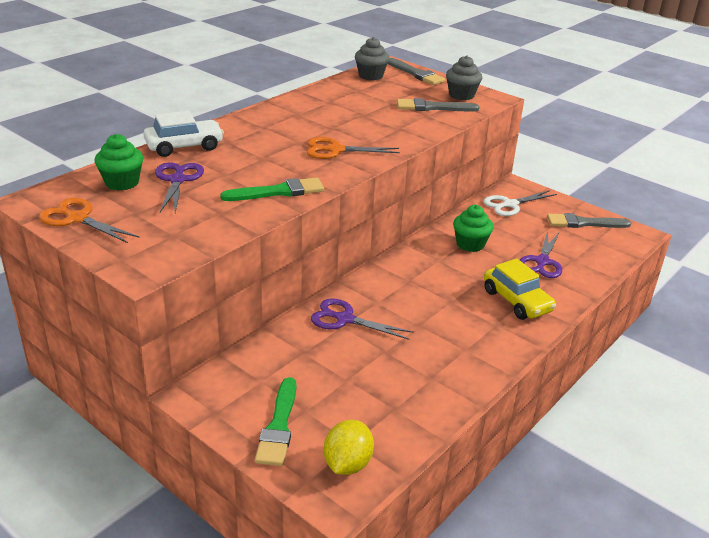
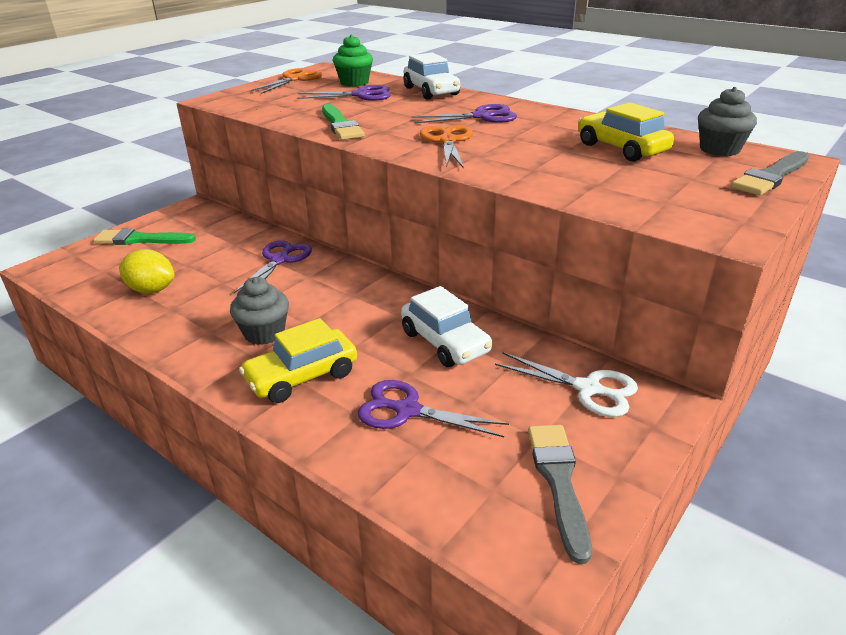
camera: 90 degrees right, 0 degrees up
yellow lemon [324,420,374,475] -> yellow lemon moved to [119,249,175,294]
grey brush [397,98,479,111] -> none
grey cupcake [446,55,482,100] -> grey cupcake moved to [230,277,289,345]
green cupcake [453,205,493,252] -> white car [401,286,493,367]
white scissors [483,190,557,216] -> white scissors turned 150 degrees clockwise [495,352,638,417]
none -> purple scissors [412,104,517,124]
none -> yellow car [578,102,674,162]

